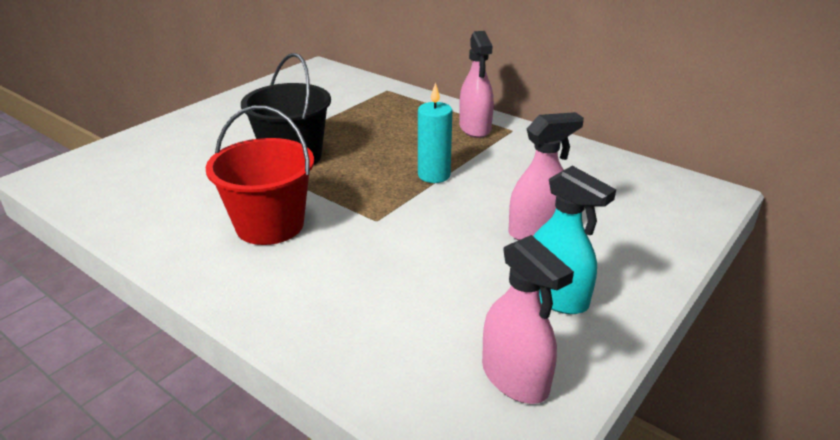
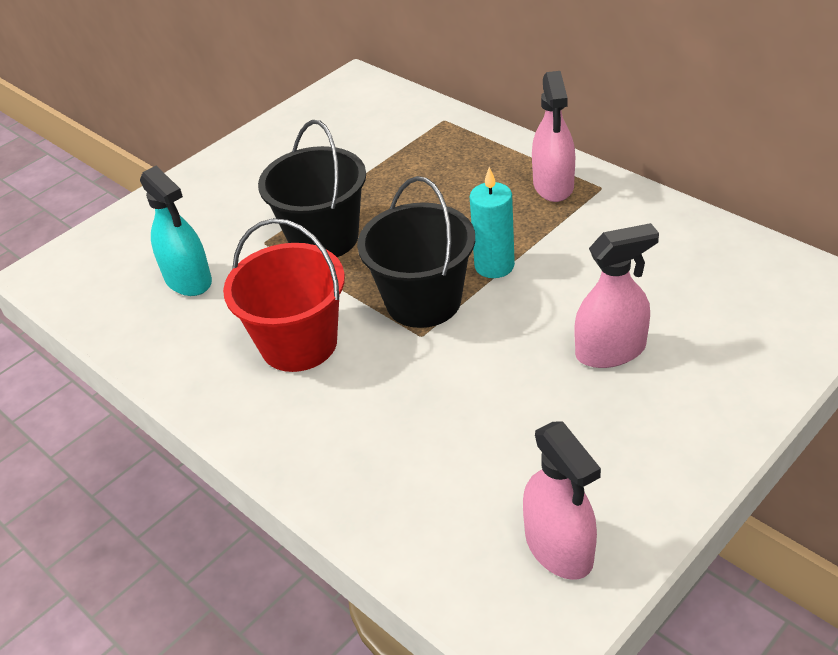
camera: 10 degrees right, 10 degrees up
turquoise spray bottle [533,166,616,314] -> turquoise spray bottle moved to [140,166,212,296]
none -> black bucket [357,176,475,328]

